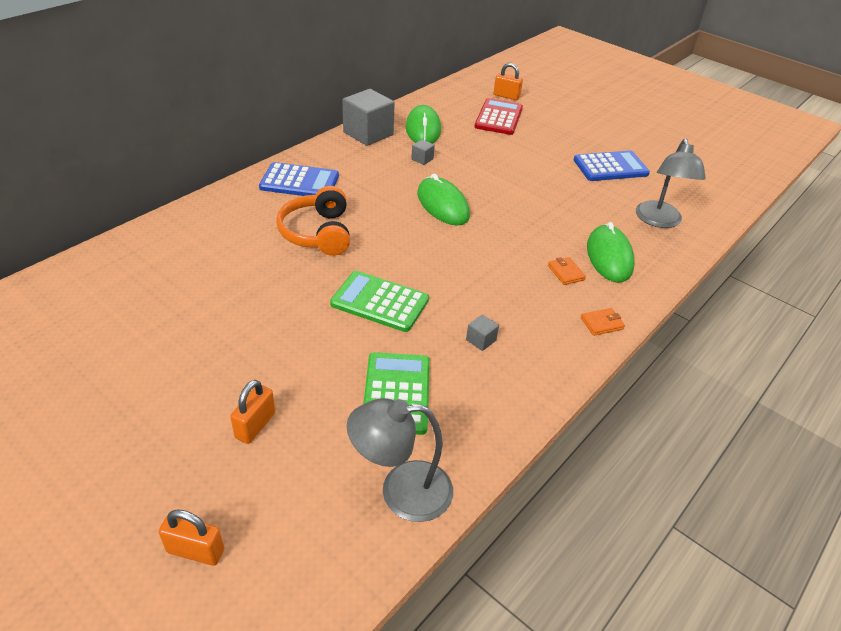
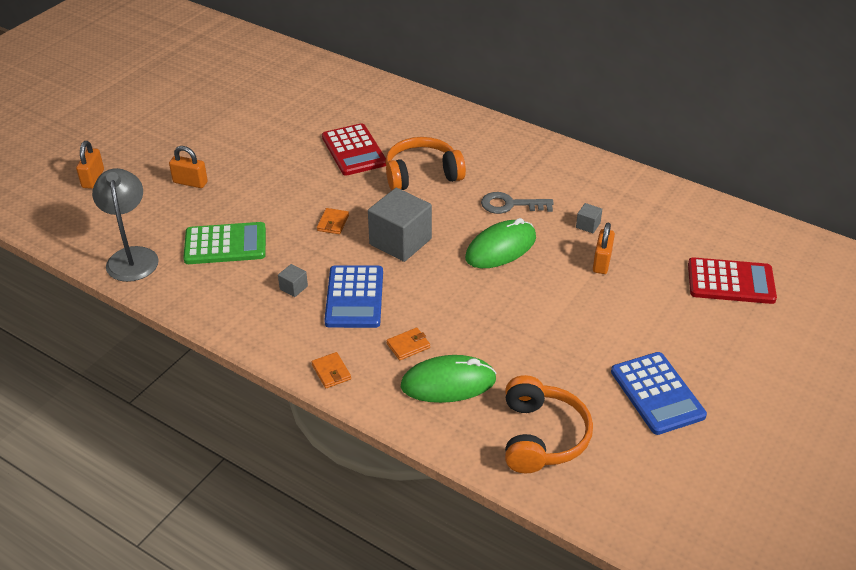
camera: 85 degrees right, 0 degrees up
blue calculator [259,162,339,196] -> blue calculator moved to [324,265,383,328]
green calculator [330,271,429,332] -> orange wallet [317,208,349,234]
grey cube [343,89,395,146] -> grey cube moved to [368,188,432,262]
green mouse [406,105,441,144] -> none
orange padlock [494,63,523,100] -> orange padlock moved to [593,223,615,274]
grey lamp [636,139,706,228] -> orange headphones [505,375,593,473]
none -> red calculator [322,123,386,176]
none -> grey key [481,192,554,214]

